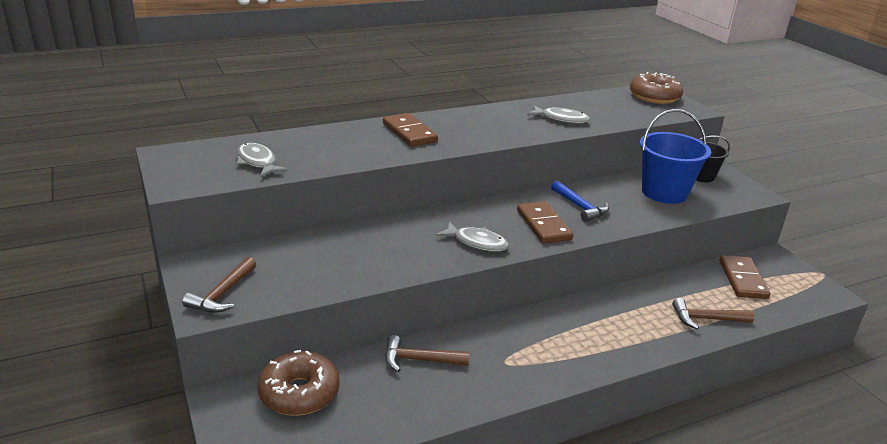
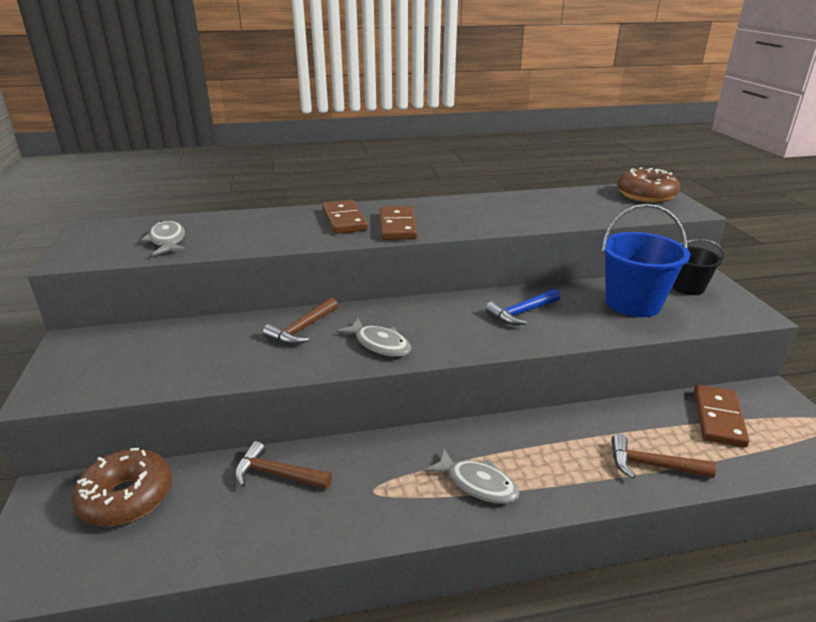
camera: 15 degrees right, 0 degrees up
brown hammer [182,257,256,313] -> brown hammer moved to [263,298,338,345]
brown domino [517,201,573,243] -> brown domino moved to [380,206,417,240]
grey fish [527,105,590,124] -> grey fish moved to [424,449,520,504]
blue hammer [551,180,609,222] -> blue hammer turned 75 degrees clockwise [485,289,560,325]

